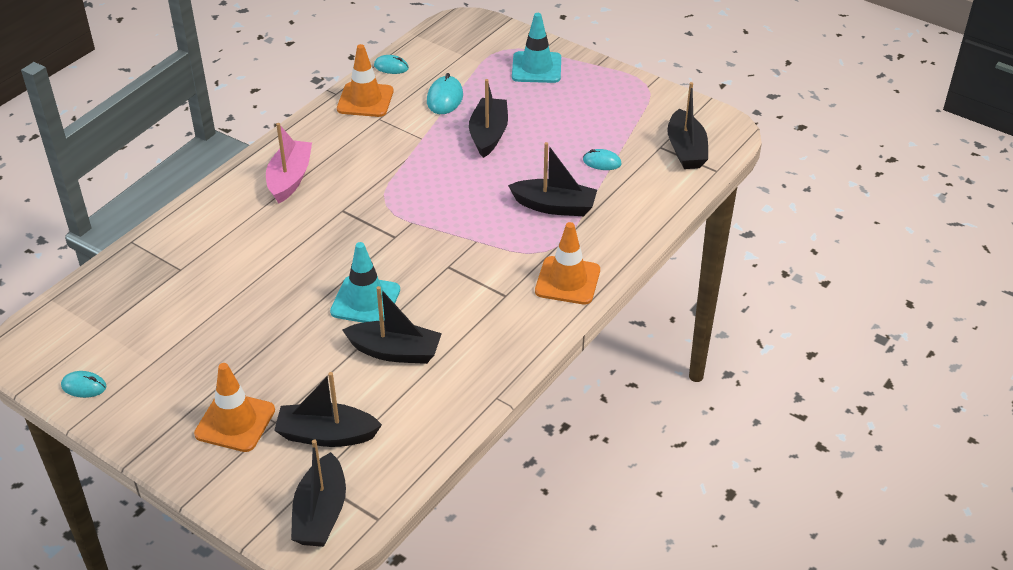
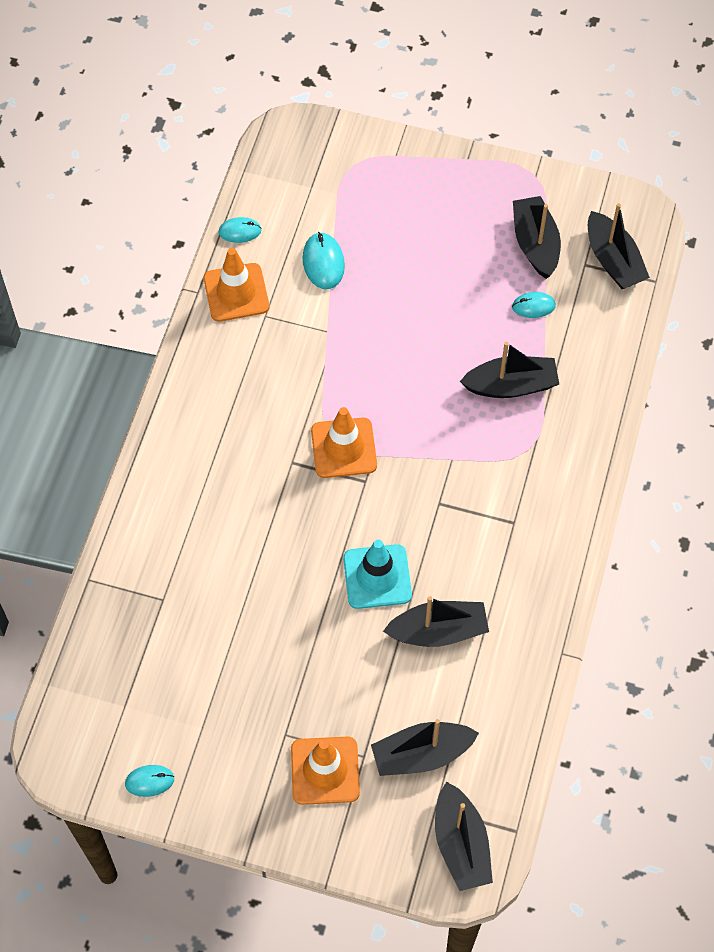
camera: 20 degrees left, 20 degrees up
pink boat [266,123,312,204] -> none
black boat [469,79,508,158] -> black boat moved to [513,196,561,279]
turquoise traffic cone [512,13,561,83] -> none
orange traffic cone [535,222,600,304] -> orange traffic cone moved to [311,407,377,478]

